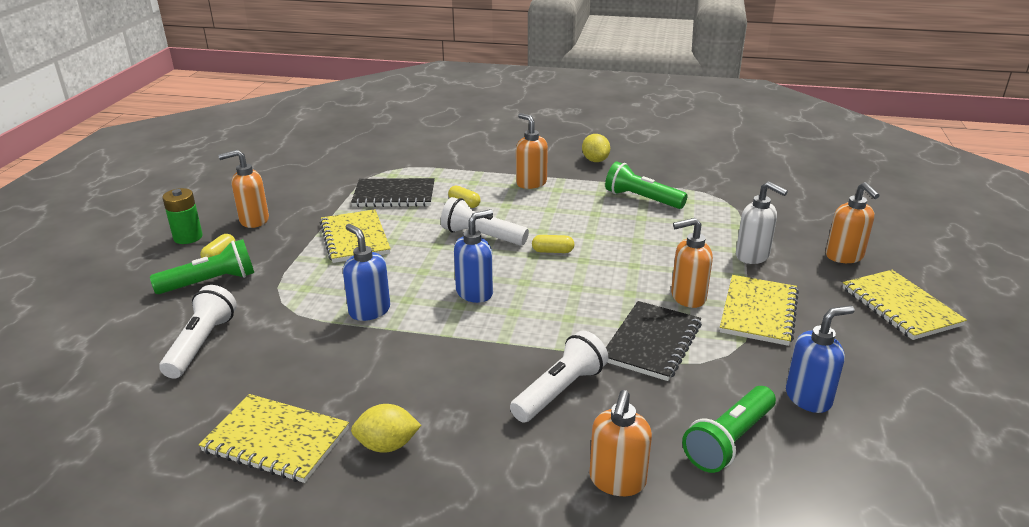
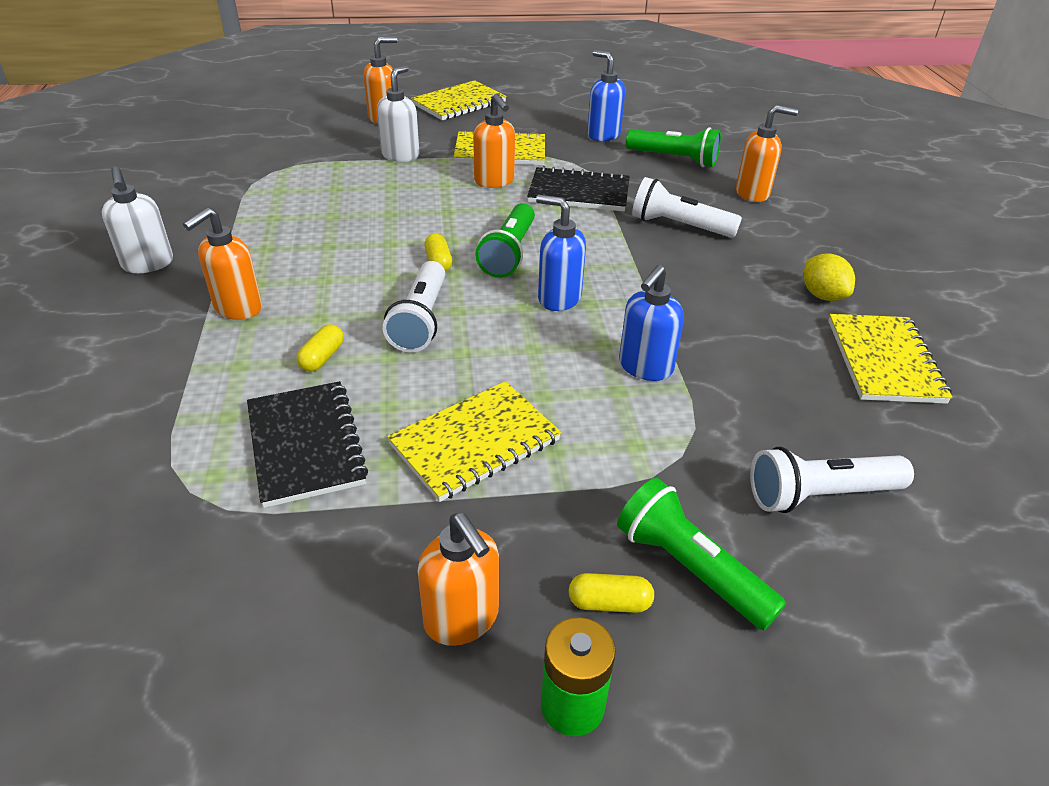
camera: 110 degrees left, 10 degrees up
yellow lemon [582,134,610,162] -> white soap dispenser [102,166,173,273]
green flashlight [605,162,688,209] -> green flashlight moved to [475,203,535,278]

